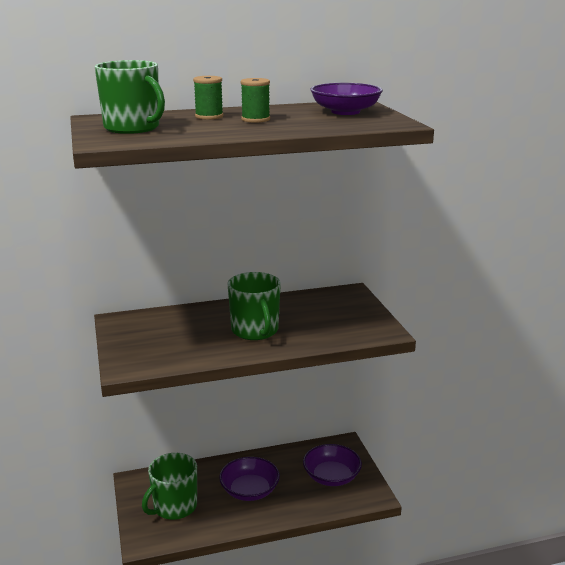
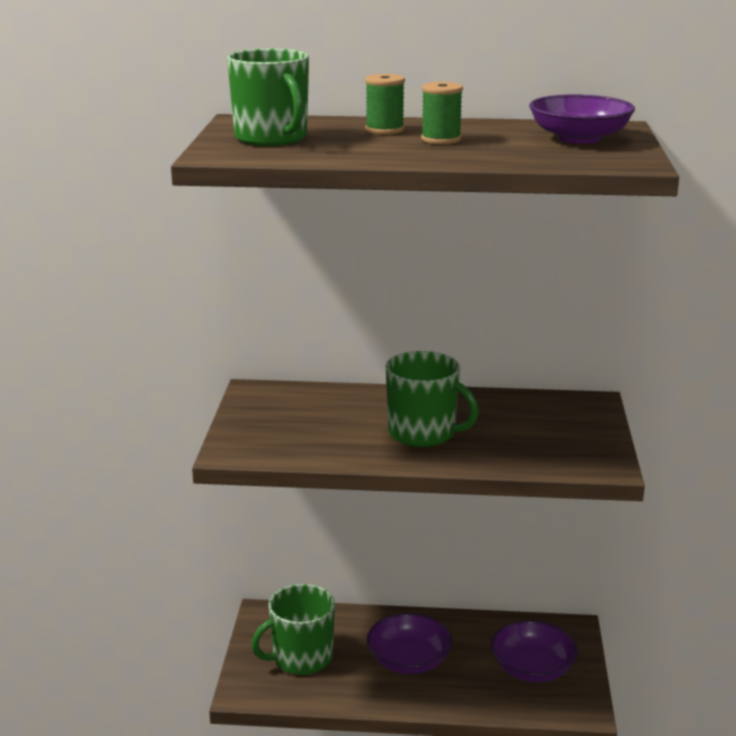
camera: 20 degrees right, 0 degrees up
green mug [228,272,281,340] -> green mug turned 60 degrees counterclockwise [386,351,479,447]

